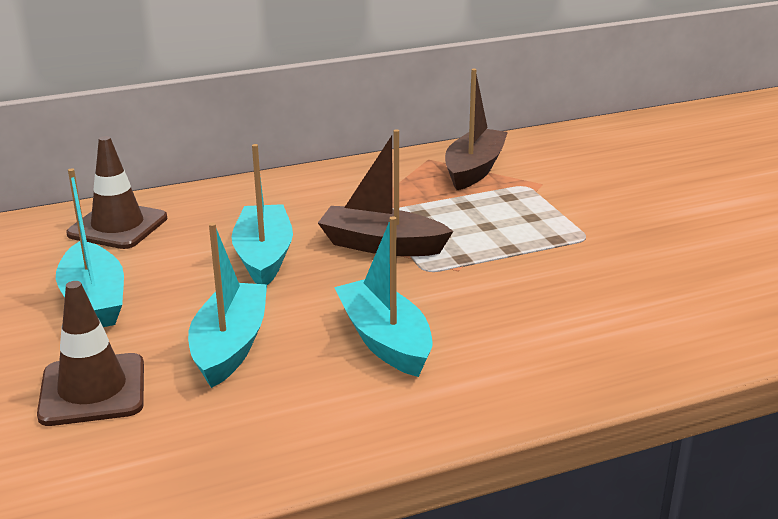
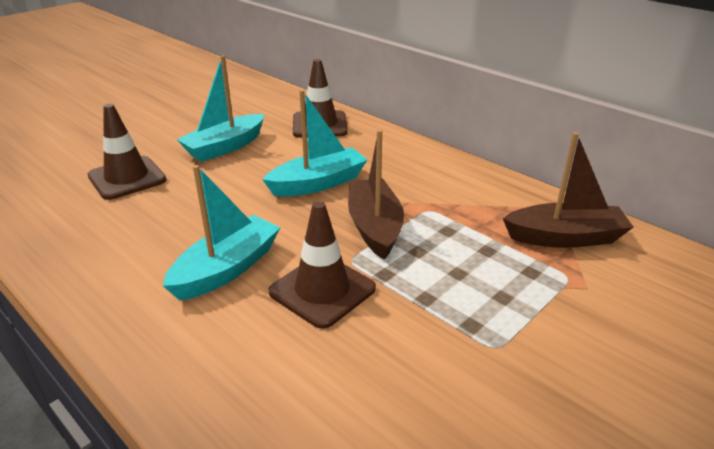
camera: 65 degrees right, 5 degrees up
turquoise boat [188,223,267,388] -> none
none -> brown traffic cone [269,201,376,329]

